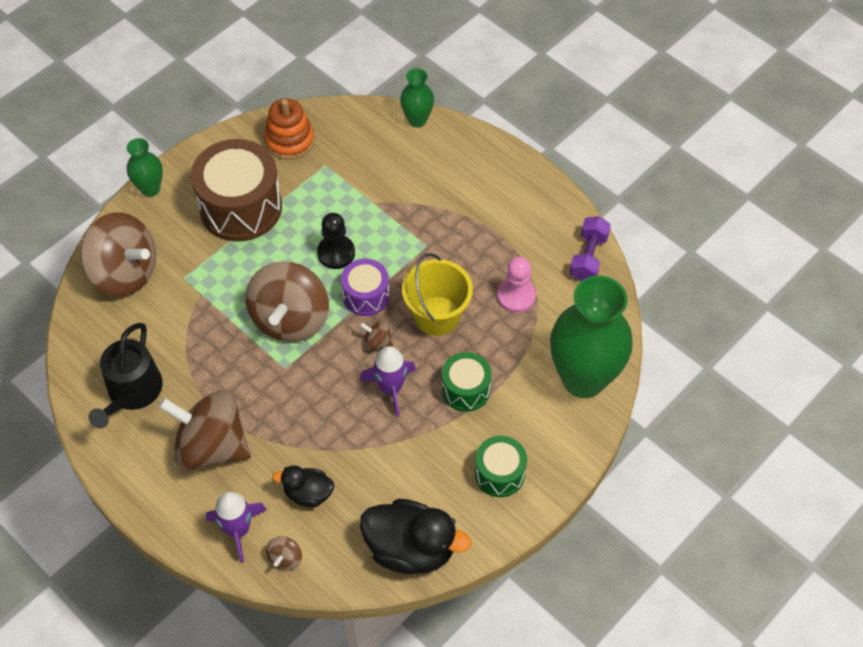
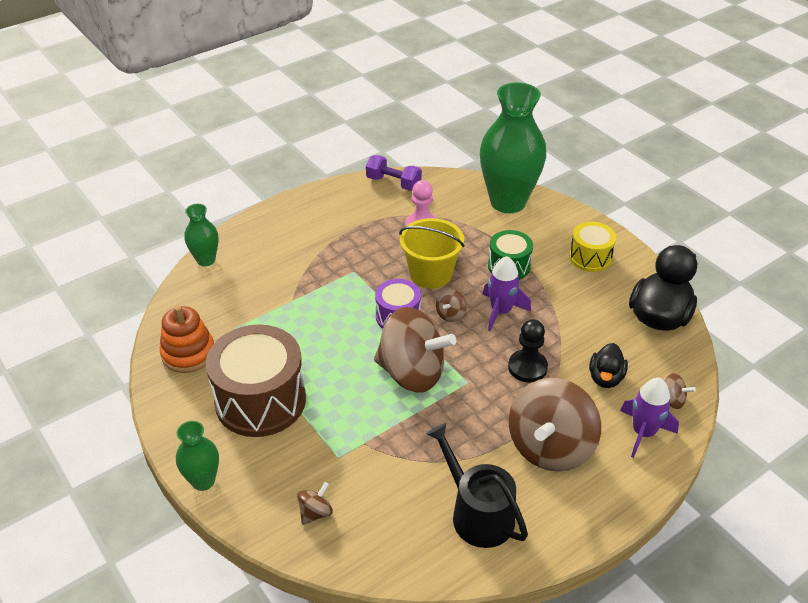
camera: 80 degrees left, 15 degrees down
brown spinning top [80,213,156,297] -> brown spinning top [297,482,333,525], size x0.41
black watering can [88,323,163,428] -> black watering can turned 150 degrees counterclockwise [426,423,528,548]
black pawn [317,213,355,269] -> black pawn moved to [508,319,548,382]
green drum [475,436,527,497] -> yellow drum [569,222,616,272]

